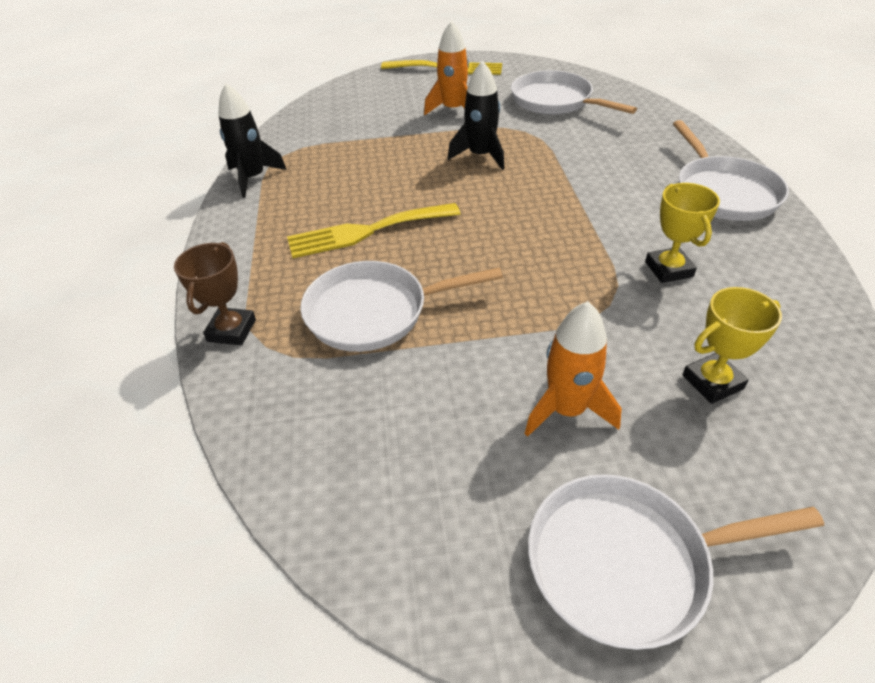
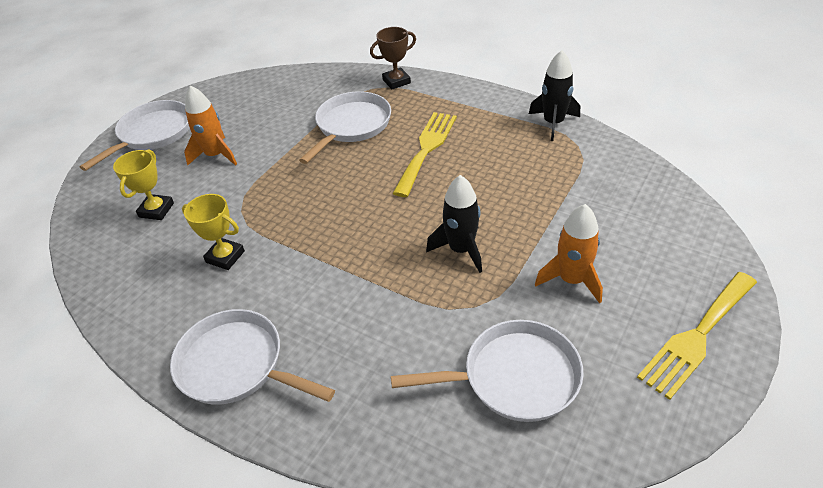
camera: 130 degrees right, 0 degrees up
brown trophy [174,242,256,345] -> brown trophy turned 75 degrees counterclockwise [370,27,416,89]

